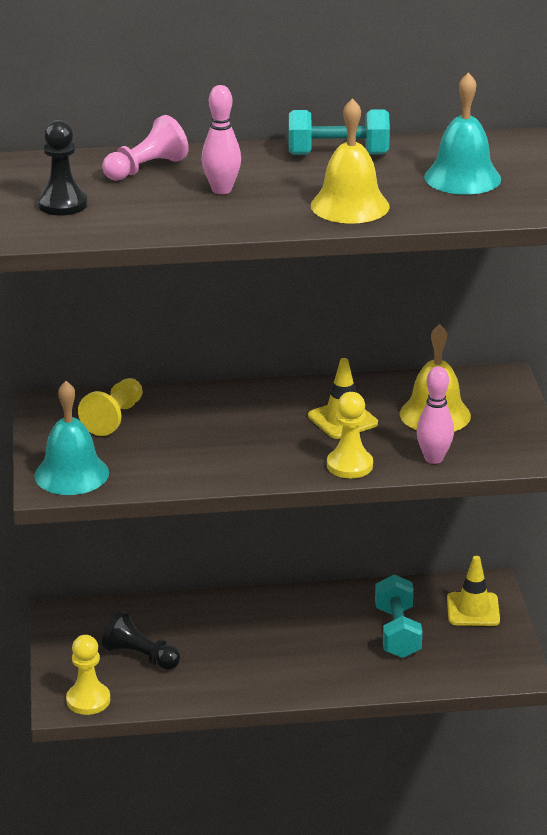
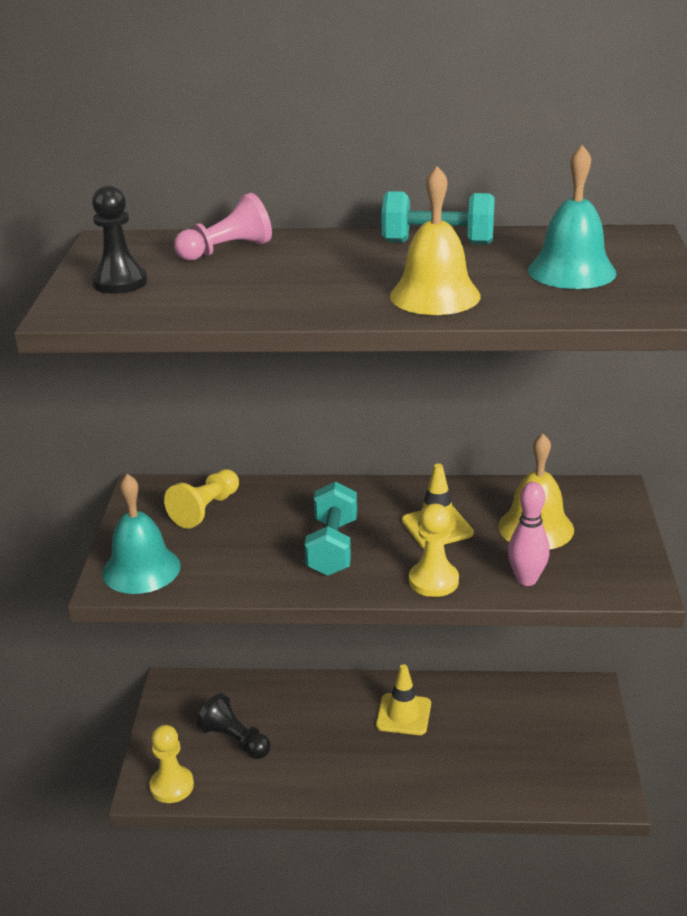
camera: 10 degrees right, 0 degrees up
pink bowling pin [202,85,241,194] -> none
turquoise dumbbell [375,574,423,658] -> turquoise dumbbell moved to [305,482,357,576]
yellow traffic cone [447,556,500,626] -> yellow traffic cone moved to [376,664,431,735]

